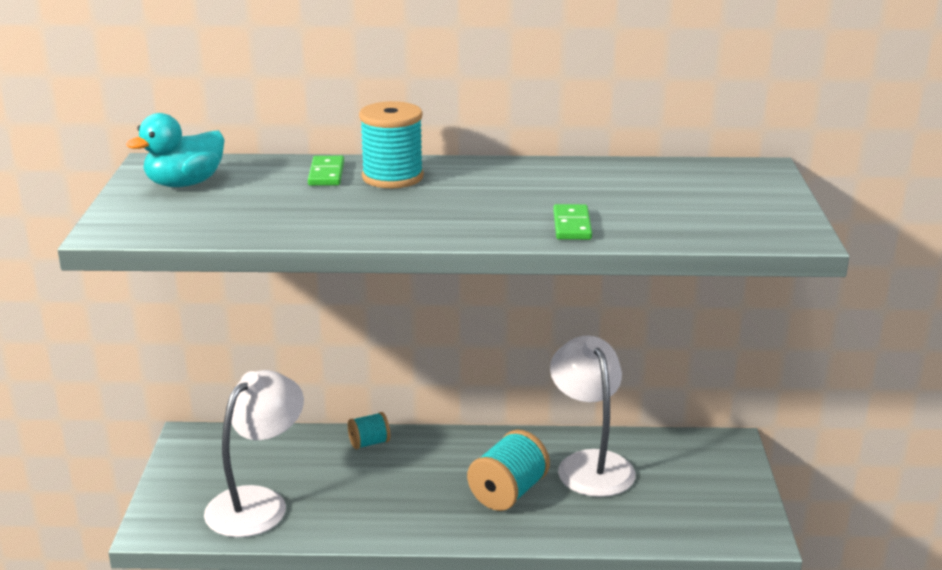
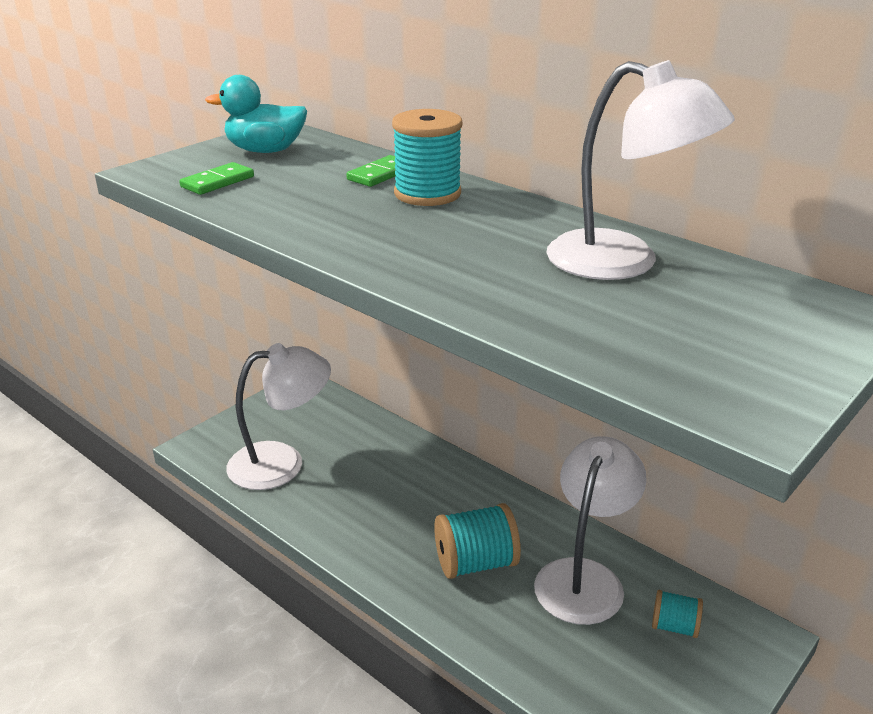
camera: 40 degrees right, 5 degrees up
turquoise spool [348,412,390,449] -> turquoise spool moved to [652,590,703,638]
green domino [553,204,592,240] -> green domino moved to [179,162,254,195]
none -> white lamp [546,60,735,280]

